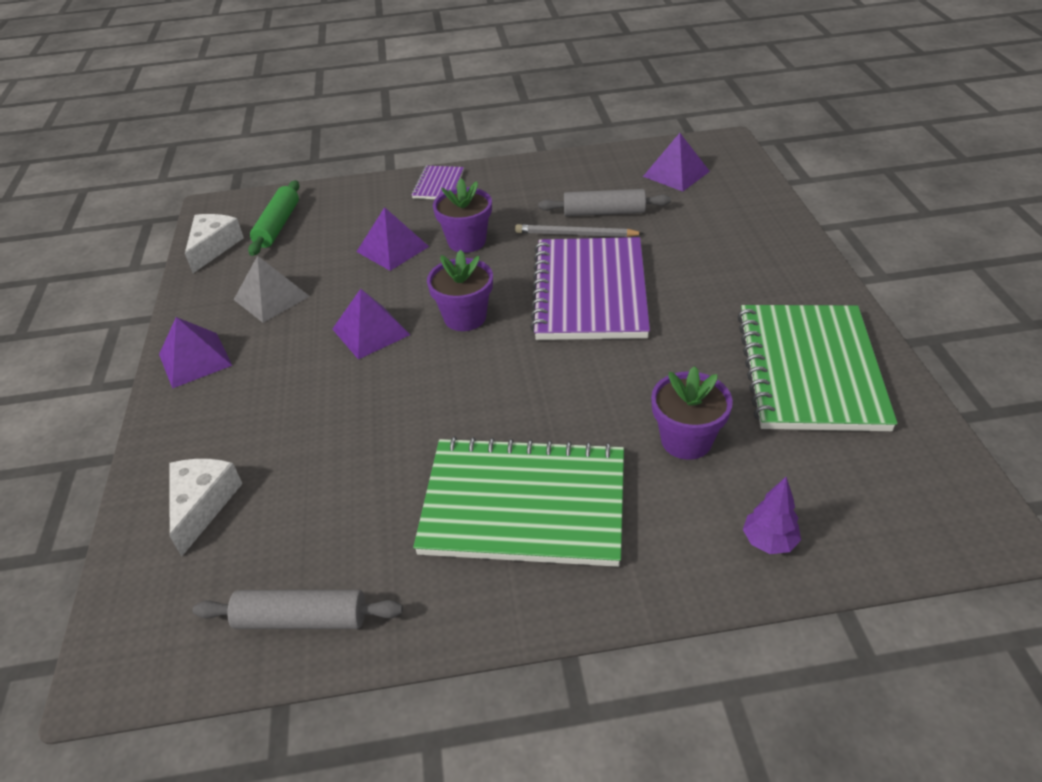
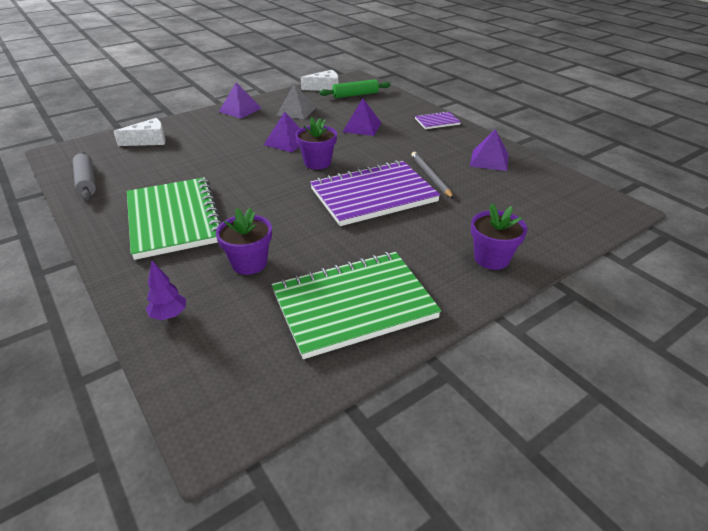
camera: 60 degrees right, 5 degrees down
purple flower pot [433,178,492,253] -> purple flower pot moved to [471,203,527,270]
grey rolling pin [538,189,671,216] -> none
purple pyramid [643,133,710,192] -> purple pyramid moved to [470,129,509,171]

